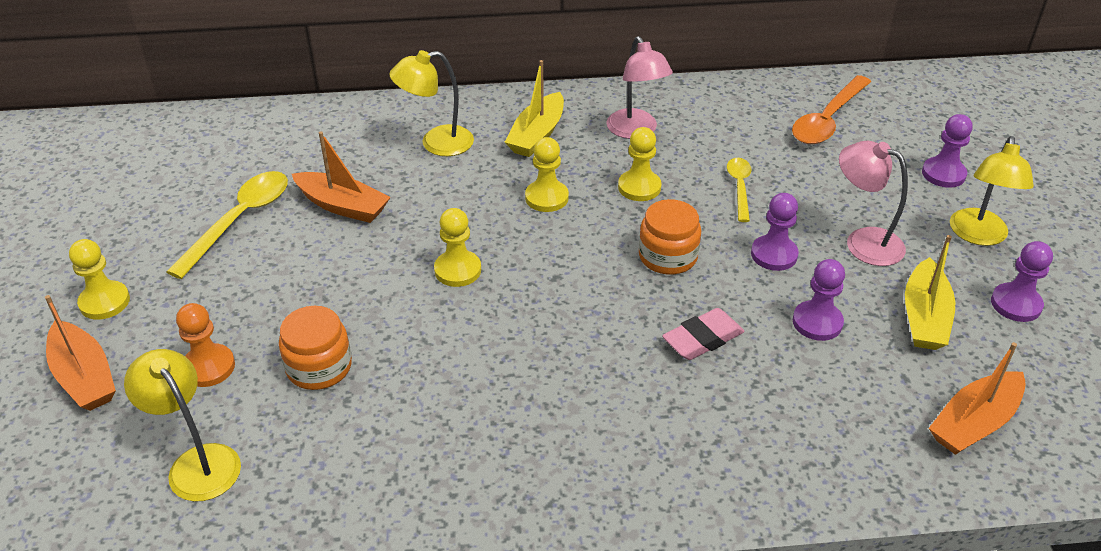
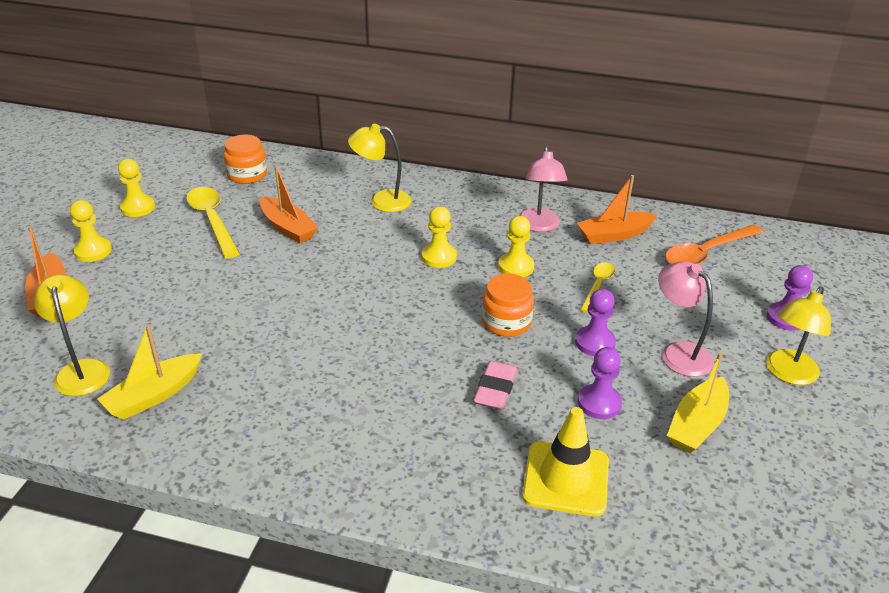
camera: 20 degrees right, 5 degrees down
yellow spoon [166,171,288,279] -> yellow spoon turned 75 degrees counterclockwise [186,187,240,259]
orange pawn [176,303,235,387] -> none
orange jar [279,306,352,390] -> orange jar moved to [223,135,267,184]
yellow pawn [434,208,481,287] -> yellow pawn moved to [118,159,155,217]
yellow boat [505,60,564,157] -> yellow boat moved to [97,324,202,420]
pink eraser [662,308,744,360] -> pink eraser turned 60 degrees counterclockwise [473,361,518,409]
orange boat [929,342,1026,455] -> orange boat moved to [577,175,657,244]
purple pawn [991,241,1053,322] -> none
none -> yellow traffic cone [522,407,609,517]

